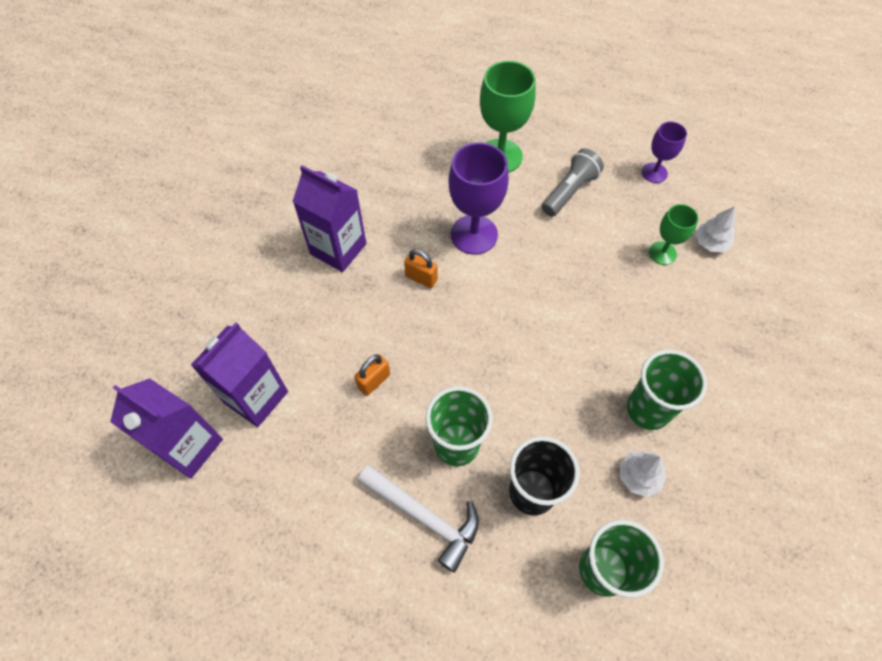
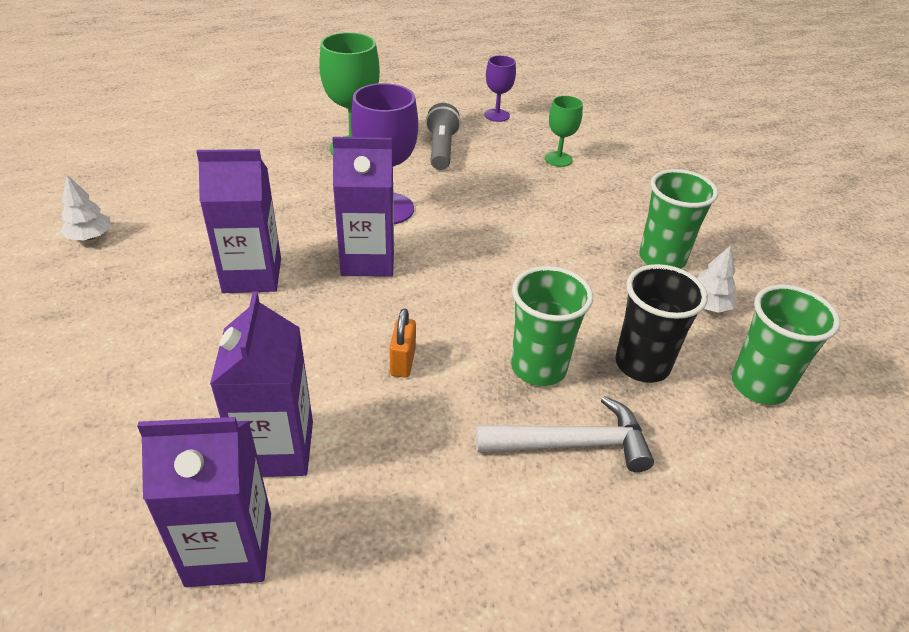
camera: 40 degrees left, 20 degrees down
orange padlock [404,249,438,288] -> purple carton [332,137,394,276]
white tree [695,206,735,252] -> white tree moved to [60,175,111,241]

